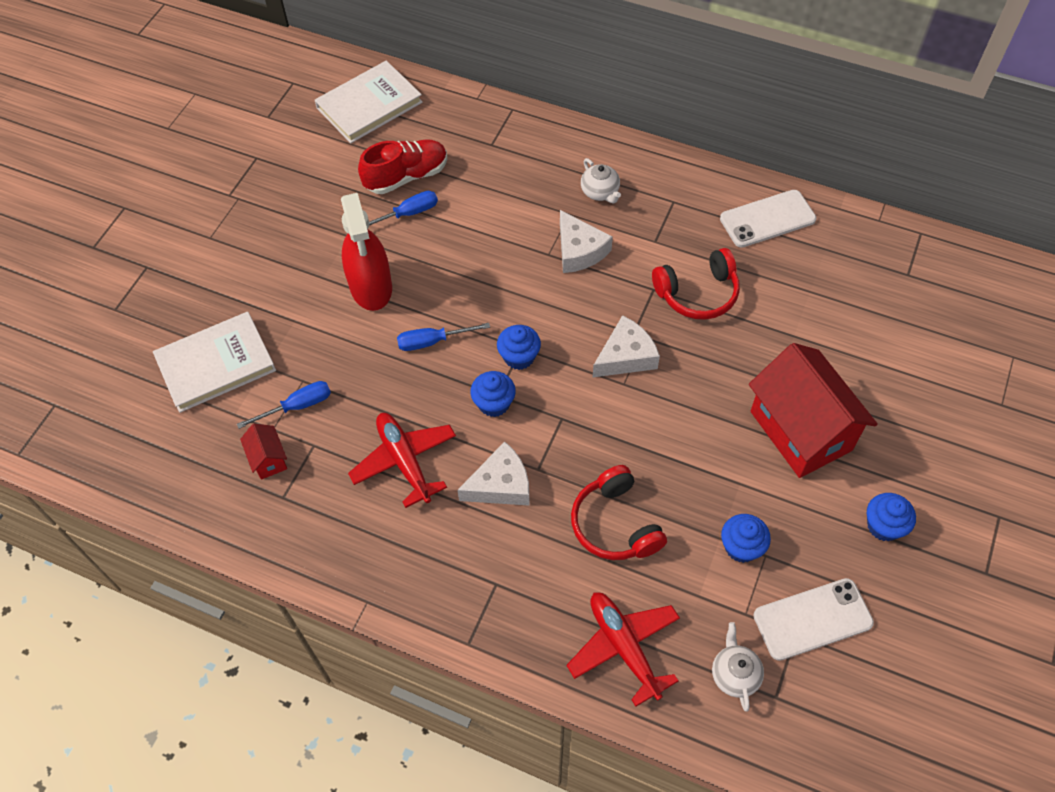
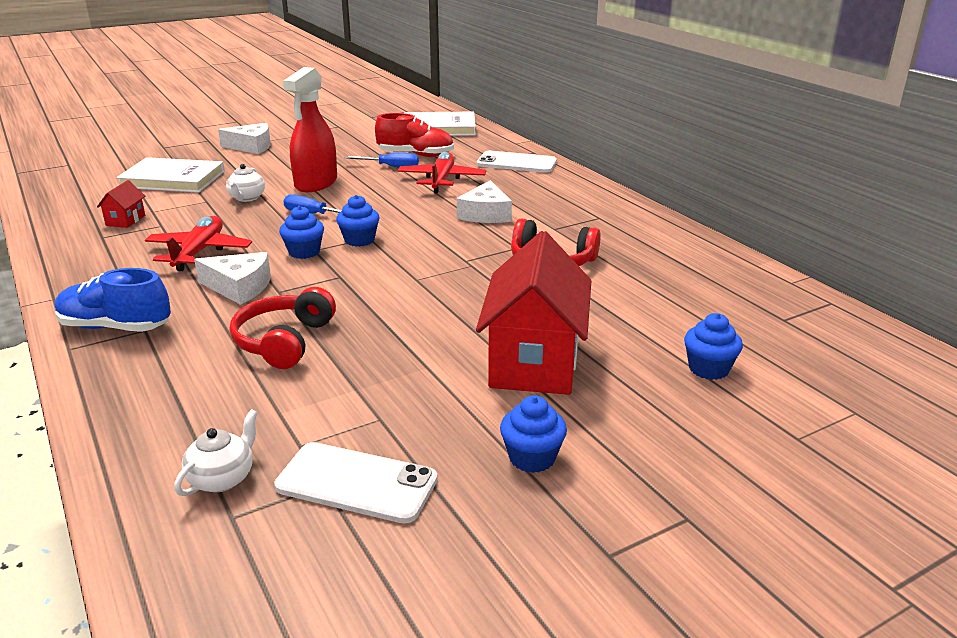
camera: 35 degrees right, 30 degrees down
blue screwdriver [237,381,331,429] -> none
red plane [566,592,680,707] -> red plane moved to [398,152,486,193]
white teapot [581,158,621,203] -> white teapot moved to [226,164,265,202]
white cheese [593,315,660,377] -> white cheese moved to [218,123,271,154]
white phone [720,190,817,248] -> white phone moved to [477,151,557,173]
blue cupcake [721,514,771,563] -> blue cupcake moved to [684,313,743,380]
none -> blue shoe [55,268,171,332]

